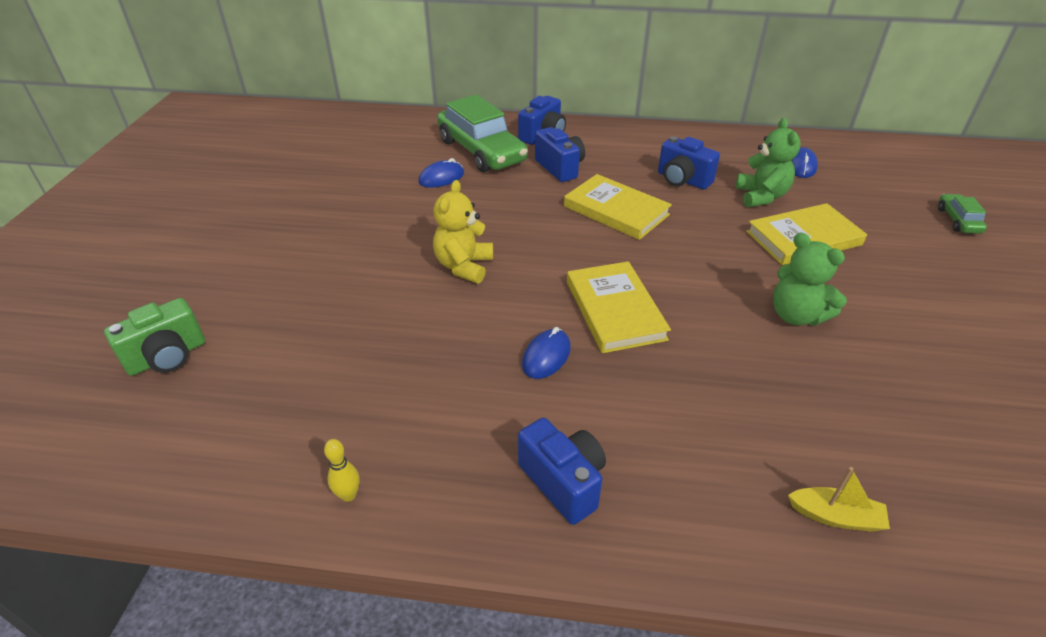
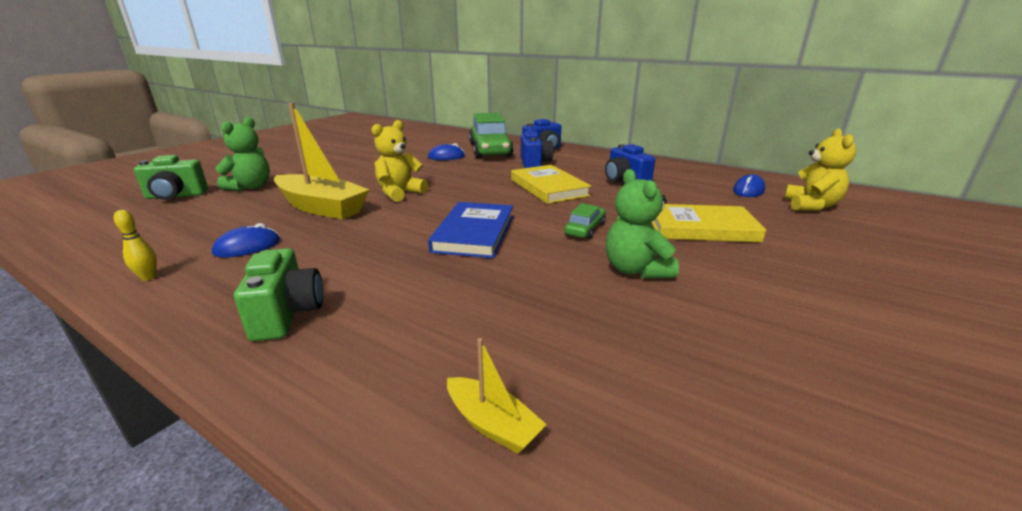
camera: 25 degrees right, 15 degrees down
blue camera [518,418,606,525] -> green camera [234,248,323,341]
blue mouse [522,327,571,379] -> blue mouse moved to [212,223,280,258]
yellow book [567,261,671,353] -> blue book [428,202,513,258]
green teddy bear [736,118,801,207] -> green teddy bear moved to [215,117,270,191]
green car [938,194,987,234] -> green car moved to [565,203,606,239]
none -> yellow boat [274,103,370,220]
none -> yellow teddy bear [784,129,856,211]

